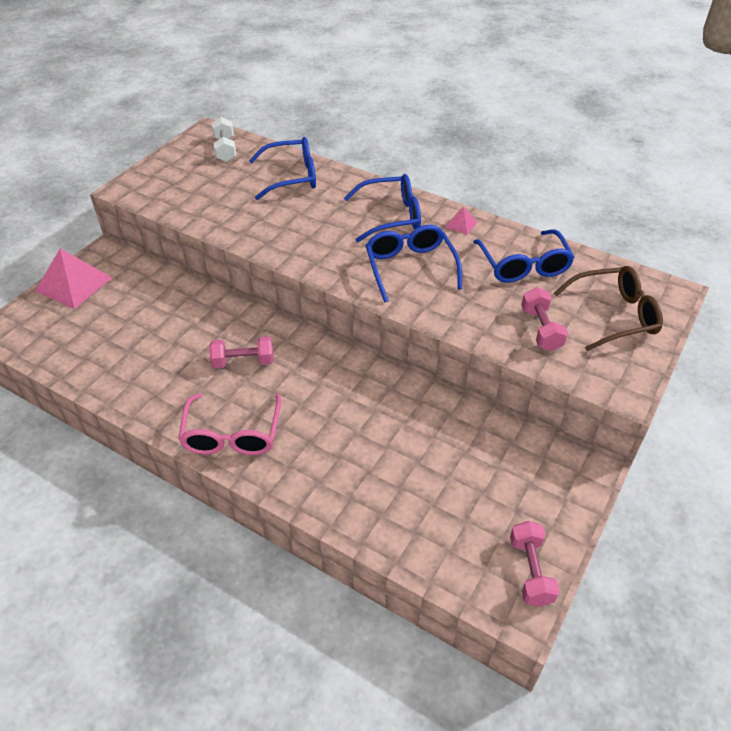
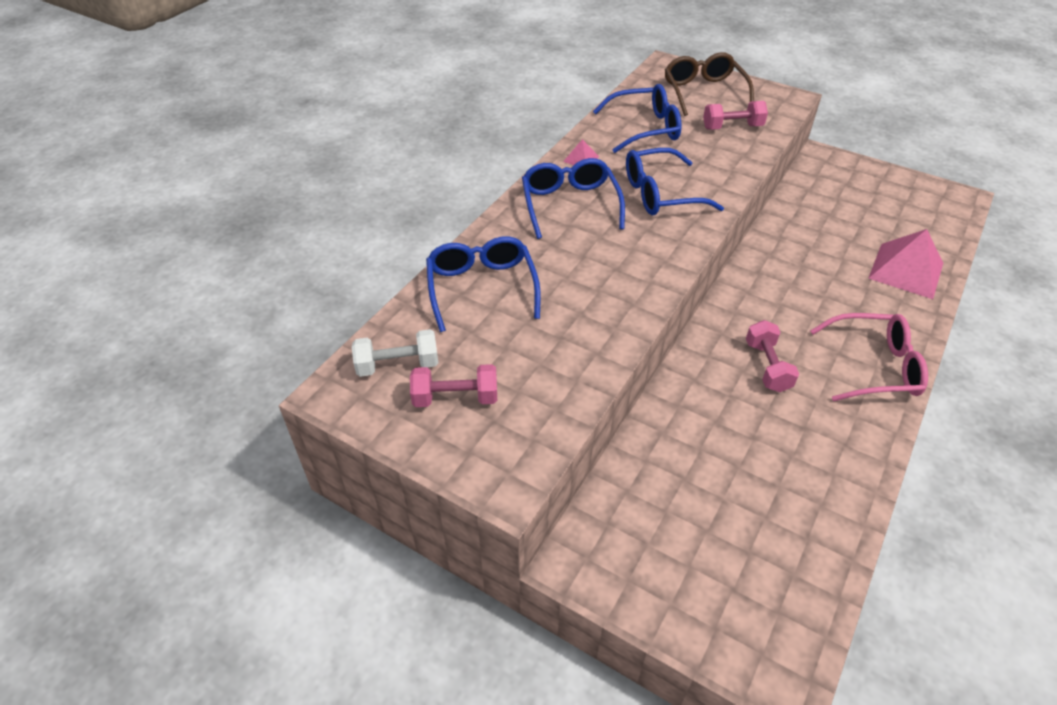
camera: 90 degrees left, 0 degrees up
pink pyramid [35,249,112,309] -> pink pyramid moved to [868,229,943,299]
pink dumbbell [510,521,560,607] -> pink dumbbell moved to [410,364,497,407]

